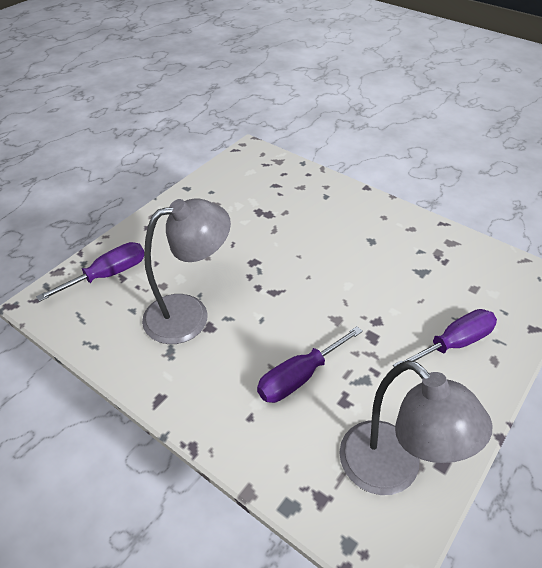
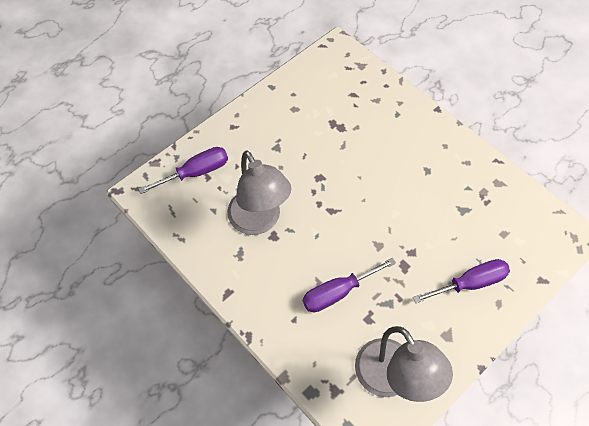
camera: 10 degrees right, 15 degrees up
grey lamp [142,198,231,344] -> grey lamp turned 75 degrees clockwise [227,151,292,235]

